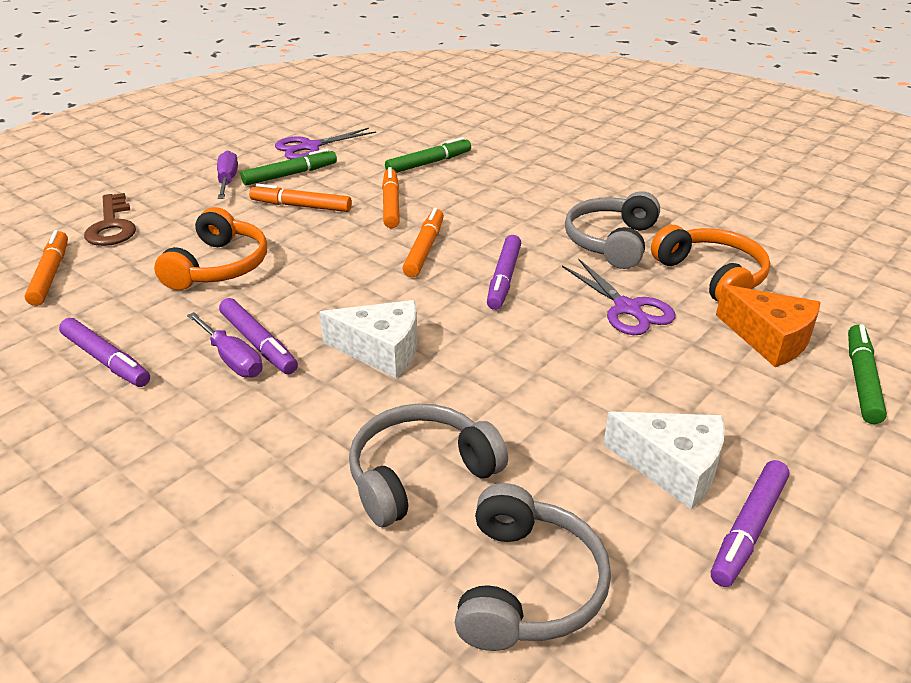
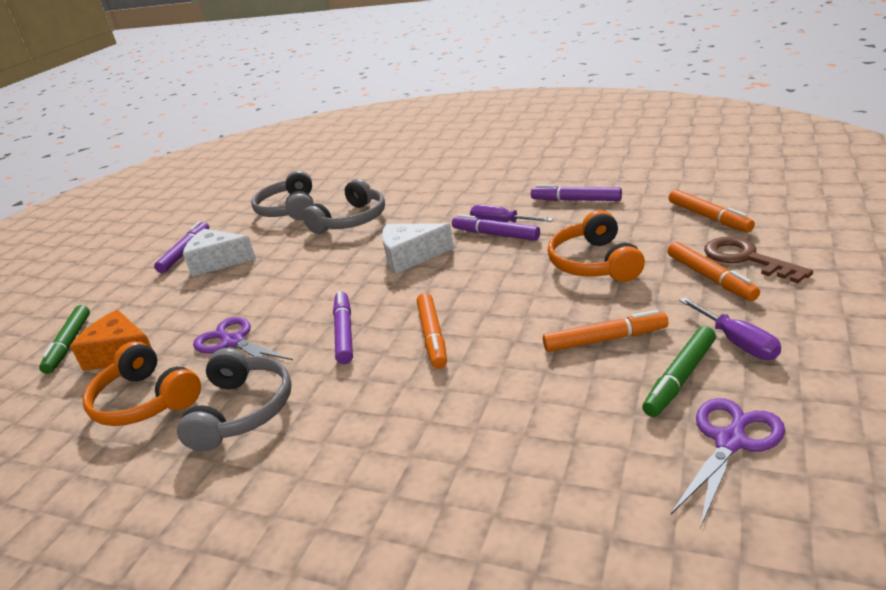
camera: 165 degrees right, 5 degrees down
orange marker [382,167,400,228] -> orange marker moved to [668,242,760,301]
green marker [385,137,471,173] -> none

